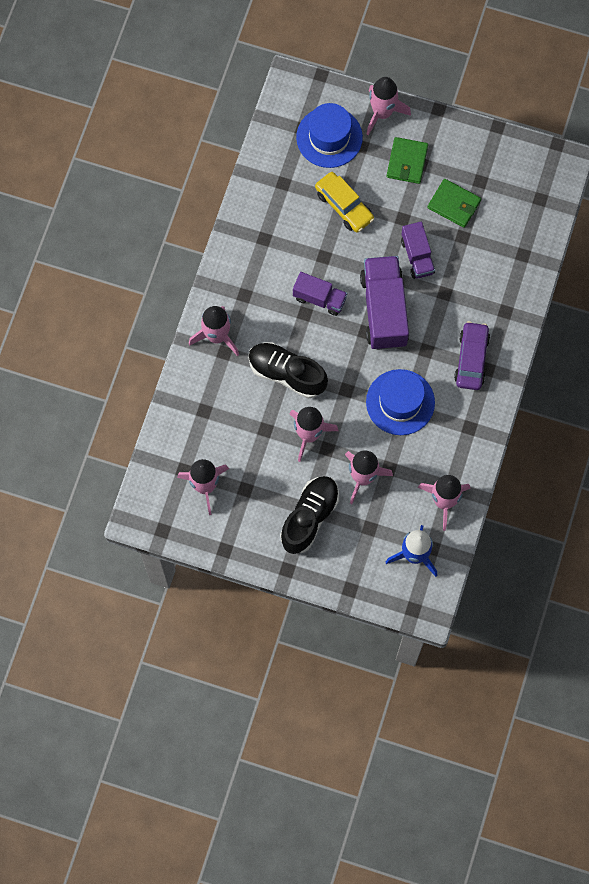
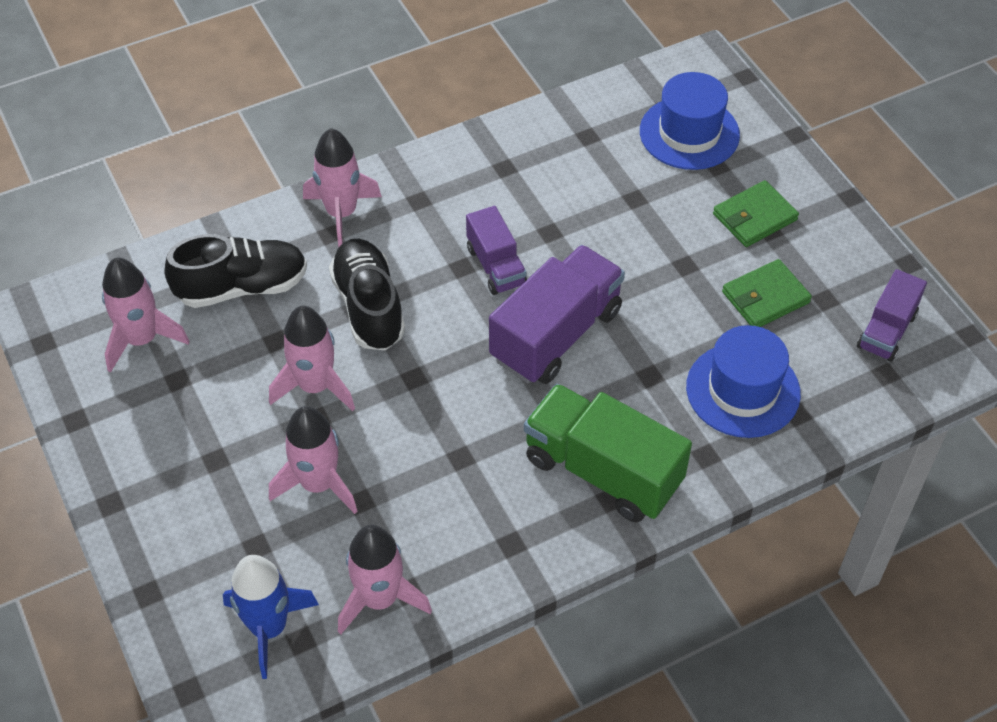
camera: 45 degrees right, 20 degrees down
black shoe [280,476,339,554] -> black shoe moved to [165,234,307,308]
yellow car [315,172,374,232] -> none
pink rocket [366,77,411,135] -> none
blue hat [366,369,435,435] -> blue hat moved to [686,325,801,438]
purple truck [401,222,435,279] -> purple truck moved to [857,269,927,362]
green wallet [428,179,481,228] -> green wallet turned 75 degrees clockwise [722,259,812,327]
purple car [454,321,490,390] -> green truck [524,384,692,522]

